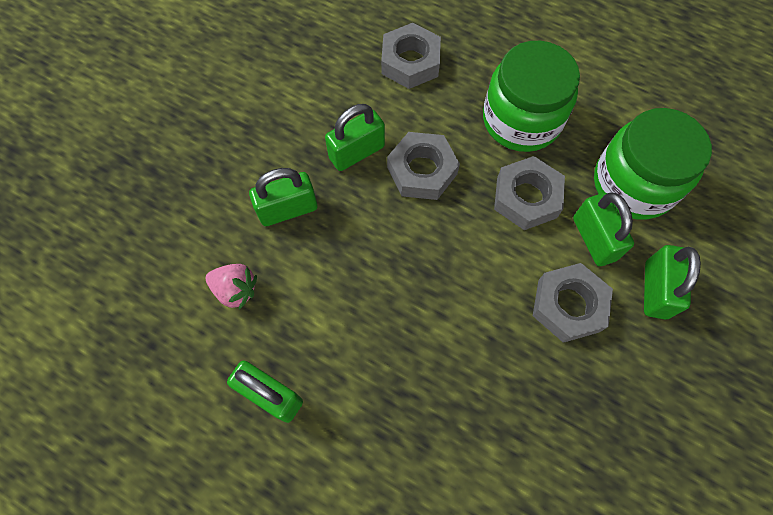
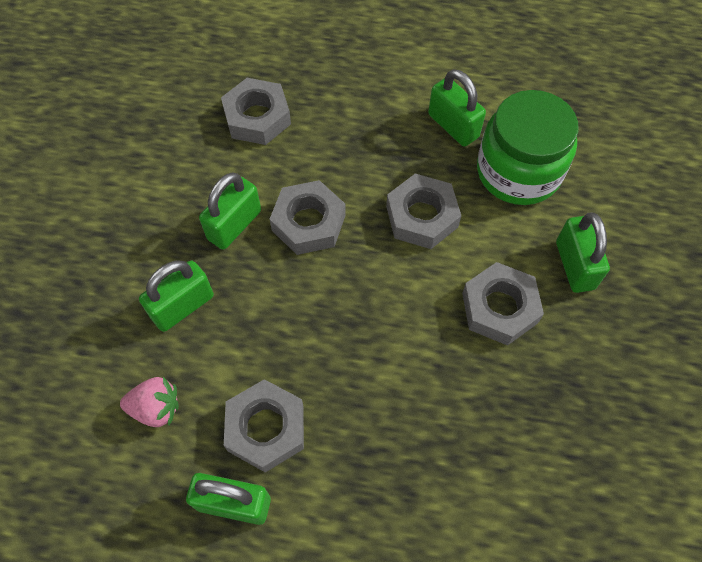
camera: 20 degrees left, 5 degrees down
green jar [483,41,580,152] -> none
green padlock [573,192,634,266] -> green padlock moved to [428,69,486,147]
none -> grey nut [224,379,304,473]

